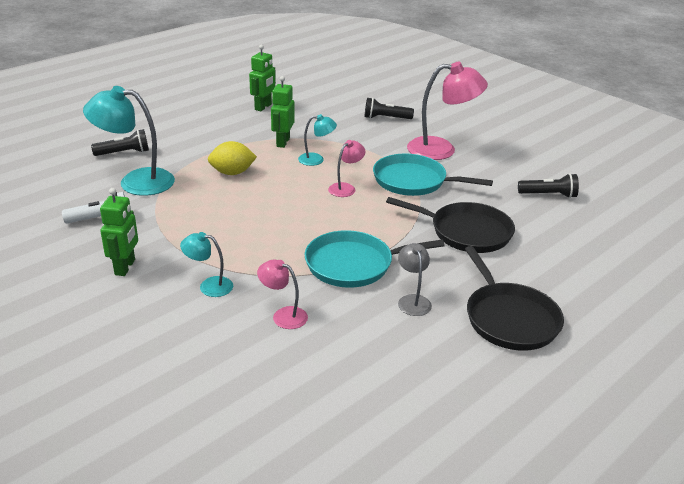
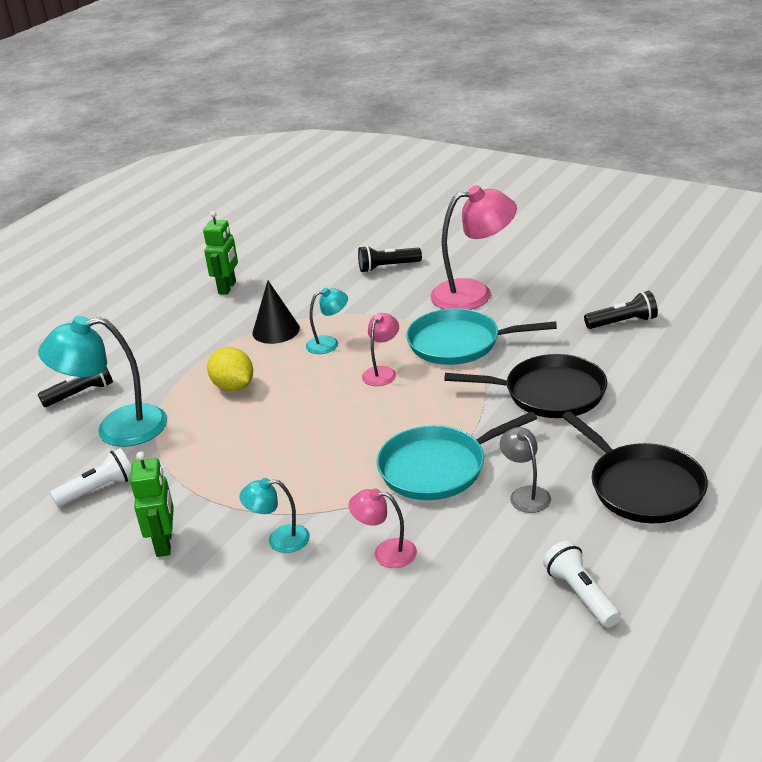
camera: 10 degrees left, 0 degrees up
yellow lemon [208,141,257,175] -> yellow lemon turned 75 degrees clockwise [207,347,253,391]
green robot [271,76,294,148] -> black cone [253,280,300,344]
none -> white flashlight [543,540,621,628]

